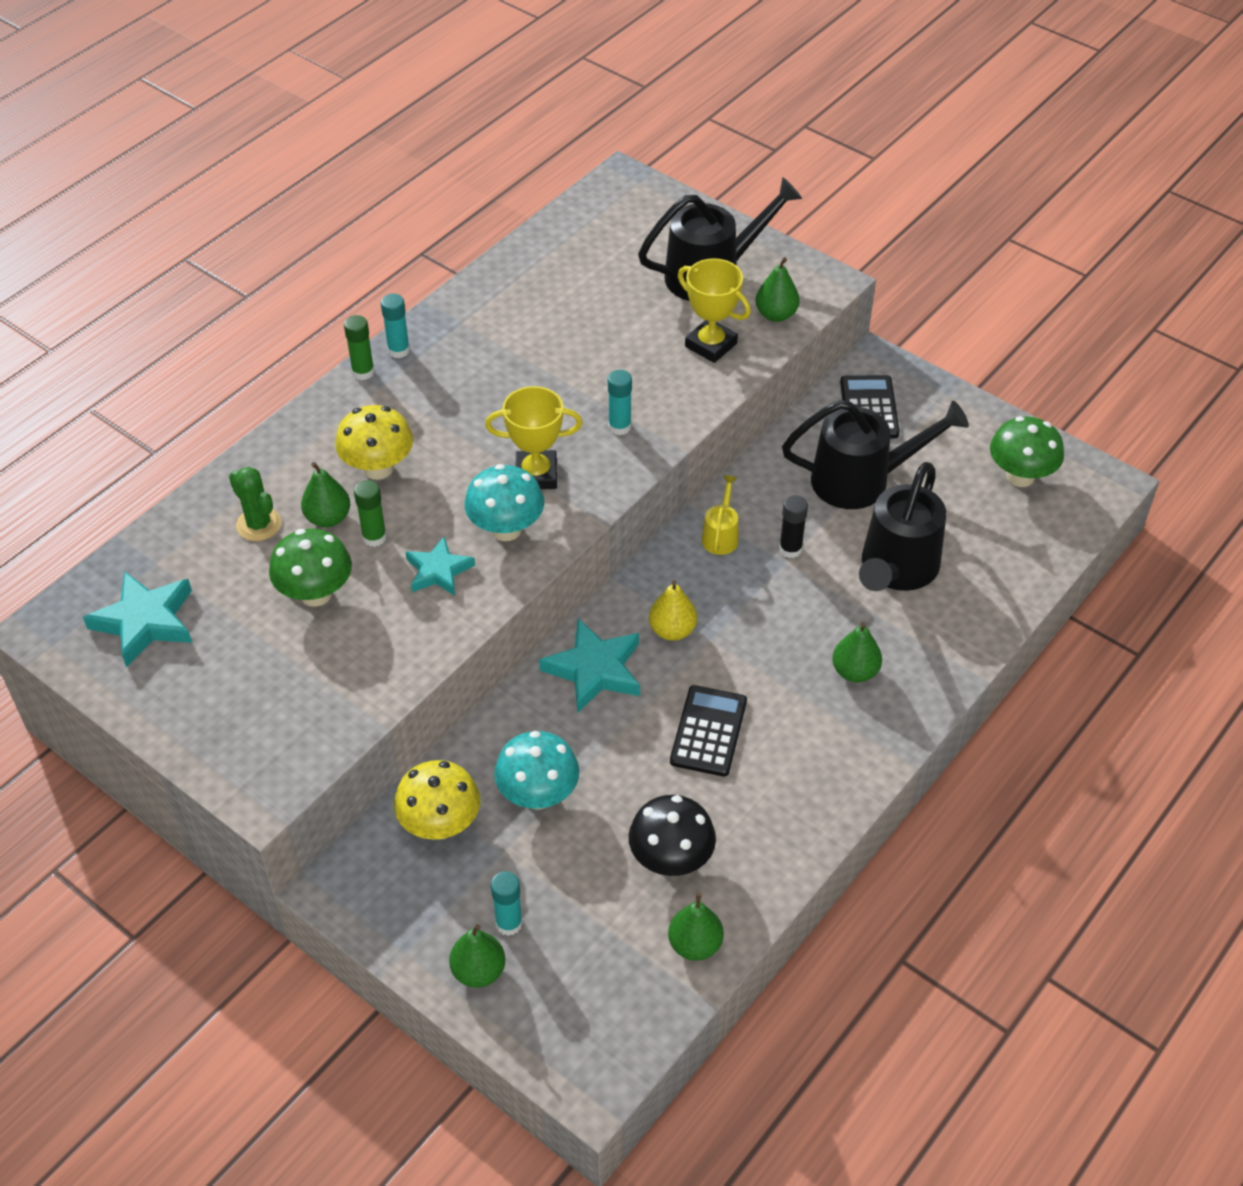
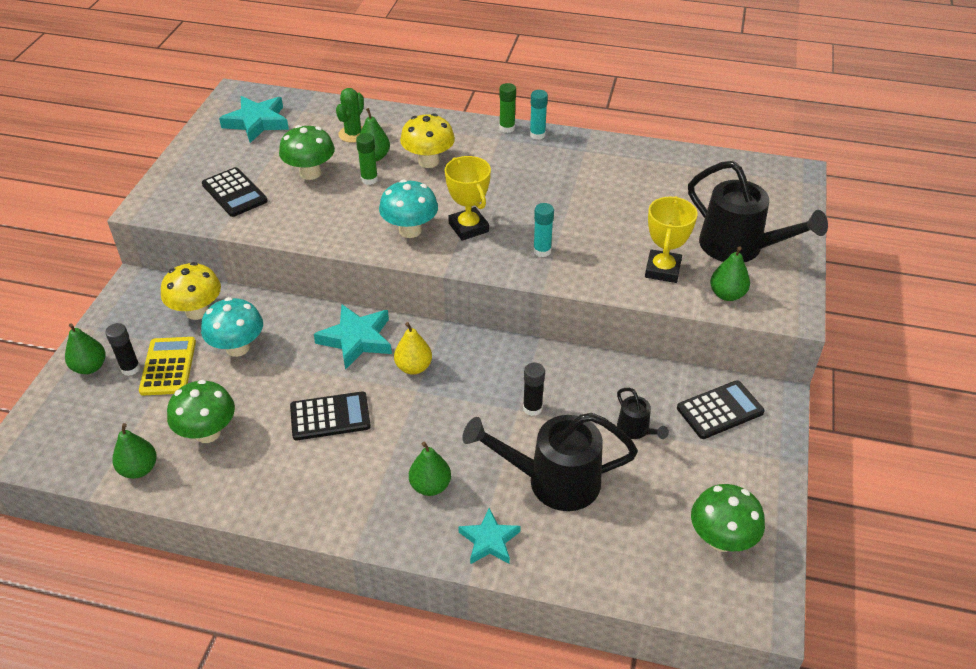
camera: 65 degrees right, 5 degrees down
turquoise star [405,536,475,596] -> turquoise star moved to [458,508,521,564]
turquoise glue stick [491,871,523,936] -> black glue stick [105,323,140,376]
black mushroom [629,795,716,876] -> green mushroom [167,380,235,443]
yellow watering can [702,475,739,555] -> none
black watering can [782,400,969,509] -> black watering can [617,388,669,439], size x0.48
none -> yellow calculator [139,337,196,395]
none -> black calculator [202,167,268,217]

